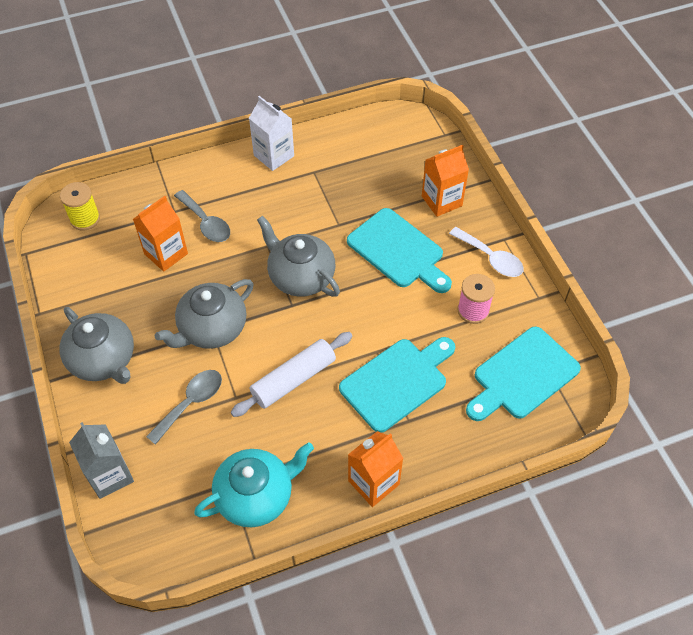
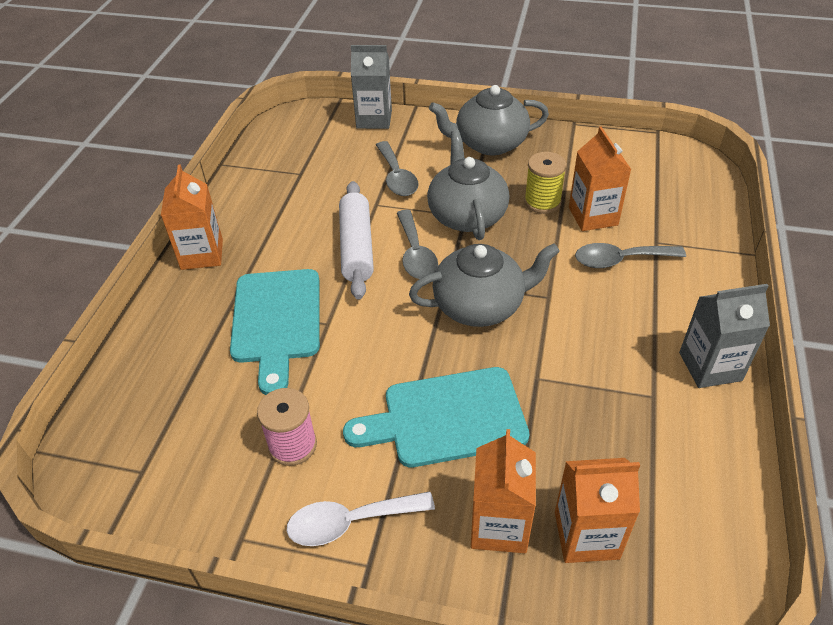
camera: 125 degrees right, 10 degrees down
yellow spool [60,182,100,231] -> yellow spool moved to [524,152,567,214]
turquoise teapot [194,442,314,527] -> none
white carton [249,96,294,171] -> grey carton [679,284,770,388]
turquoise cutting board [466,327,581,421] -> none
none -> grey spoon [397,210,438,279]
none -> orange carton [555,458,640,563]

